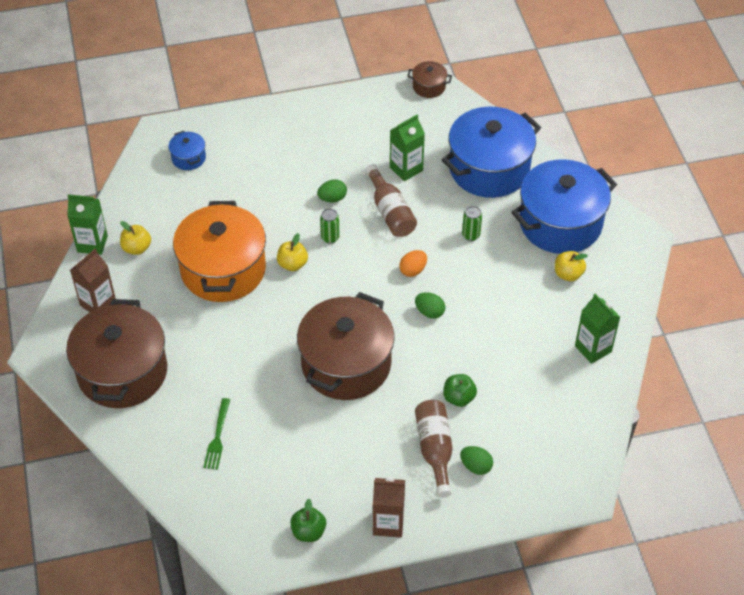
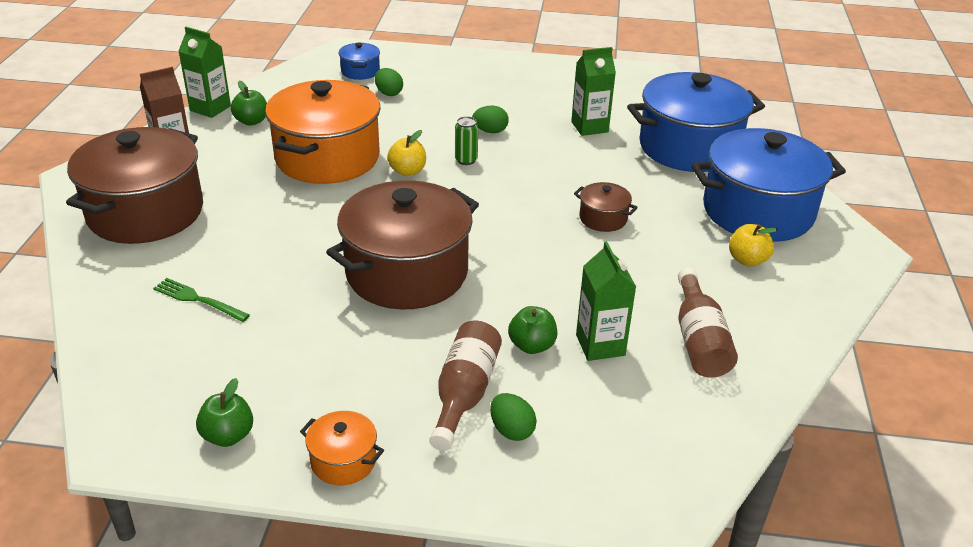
camera: 20 degrees right, 15 degrees down
yellow apple [120,221,151,255] -> green apple [231,81,267,126]
green fork [203,398,230,470] -> green fork turned 90 degrees clockwise [153,278,250,322]
brown bottle [366,164,417,237] -> brown bottle moved to [678,268,738,377]
brown carton [373,477,405,538] -> orange pot [300,411,384,485]
orange egg [399,250,427,277] -> none
brown pot [407,61,452,98] -> brown pot moved to [574,182,638,232]
green egg [415,292,445,319] -> green egg moved to [375,68,403,96]
green can [462,206,482,241] -> none
green carton [575,294,620,364] -> green carton moved to [576,241,636,361]

